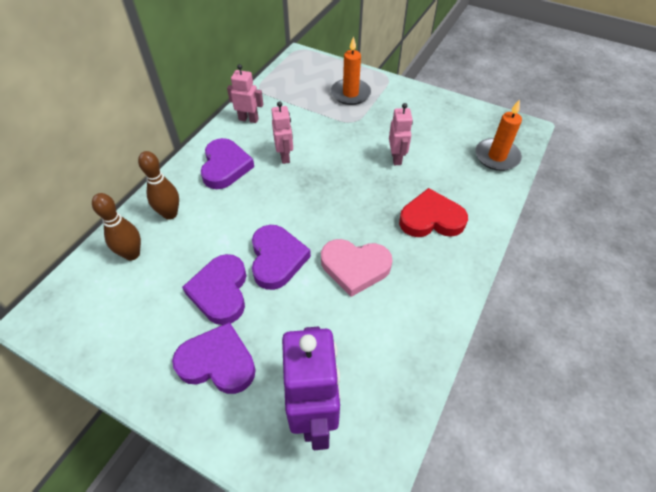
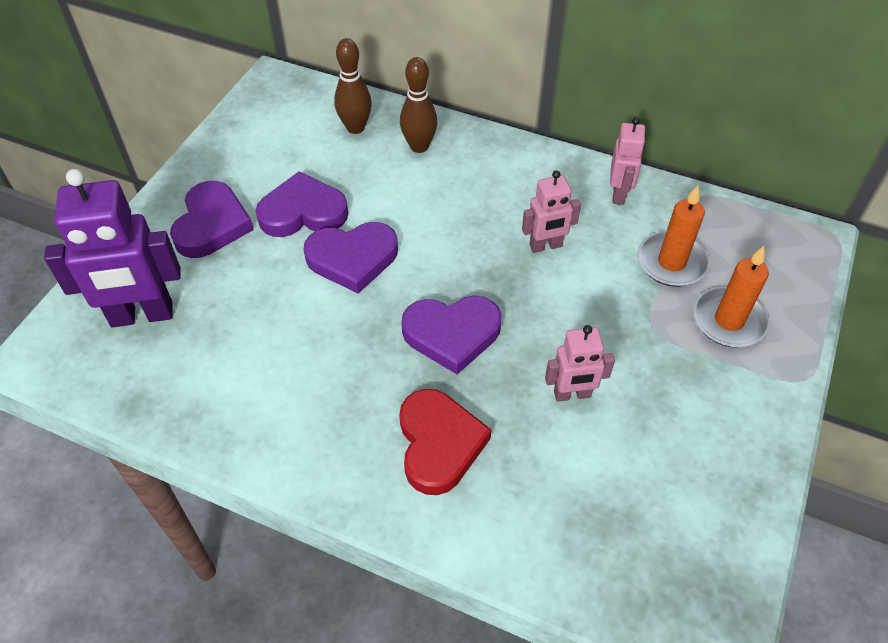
camera: 85 degrees right, 0 degrees up
purple heart [201,138,254,189] -> purple heart moved to [401,296,502,375]
pink heart [321,239,393,297] -> none
orange candle [475,99,522,171] -> orange candle moved to [637,185,710,287]

